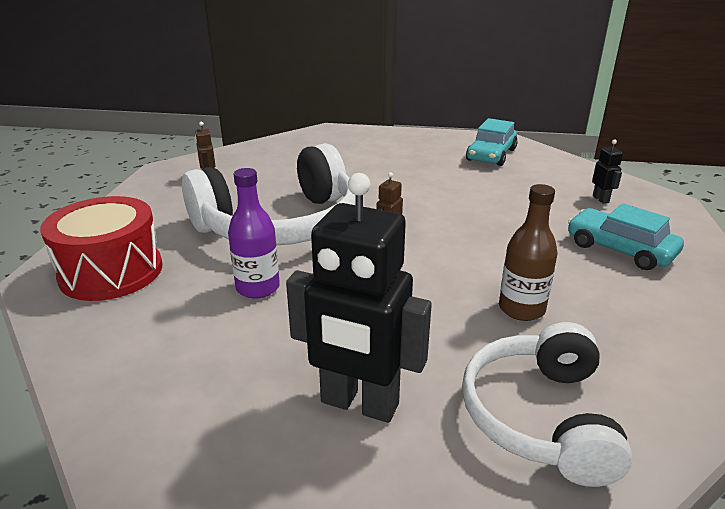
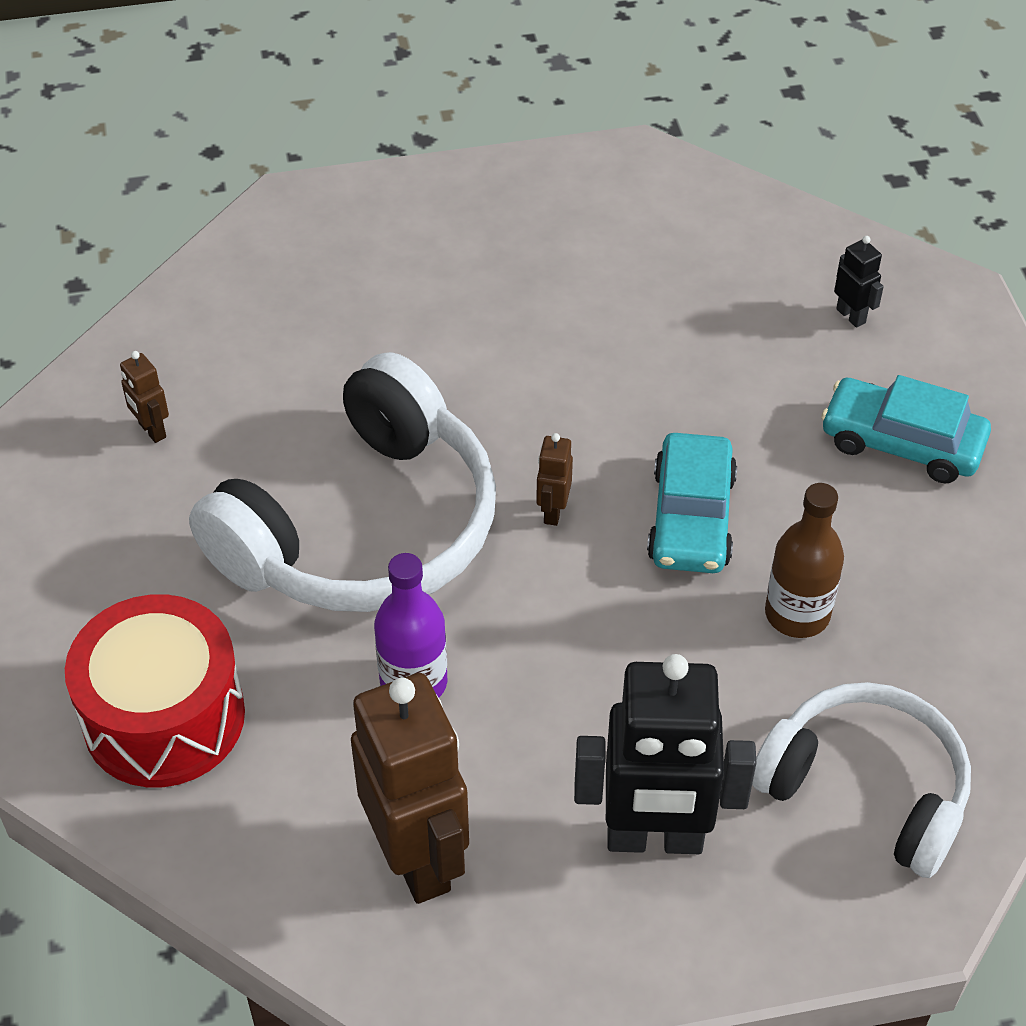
camera: 20 degrees left, 20 degrees up
white headphones [462,322,633,487] -> white headphones turned 135 degrees clockwise [752,682,971,878]
turquoise car [466,118,518,166] -> turquoise car moved to [647,433,737,573]
none -> brown robot [351,673,469,904]

